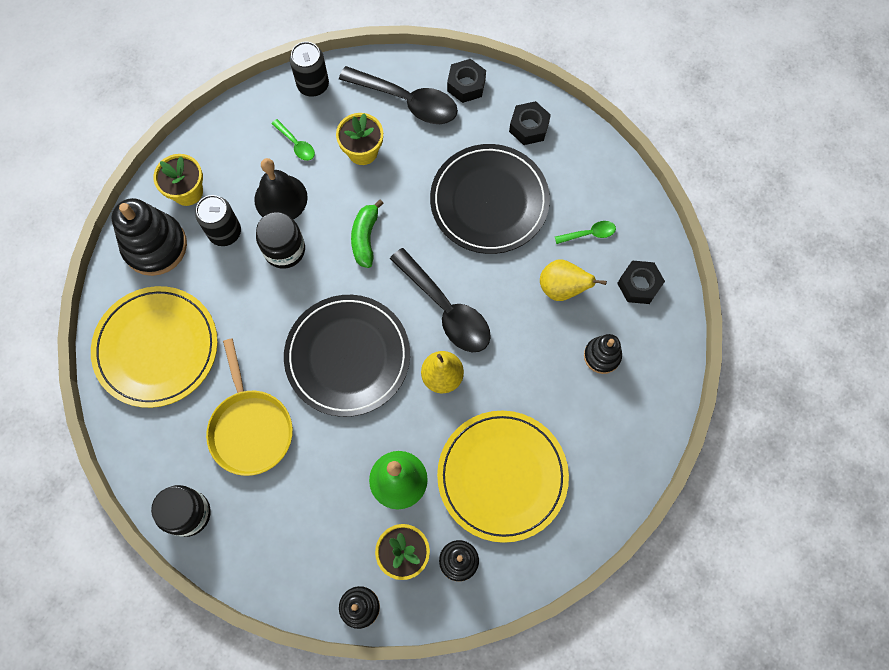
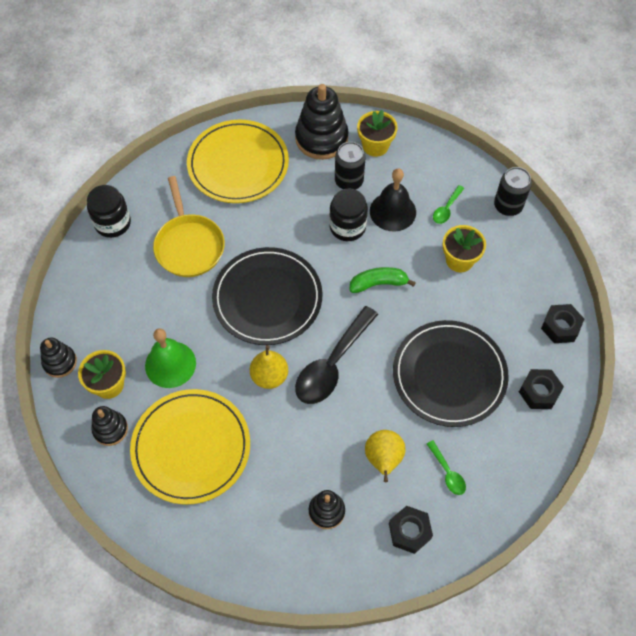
camera: 75 degrees right, 10 degrees down
yellow pan [206,339,293,476] -> yellow pan turned 75 degrees counterclockwise [153,176,225,277]
black spoon [339,66,458,124] -> none

